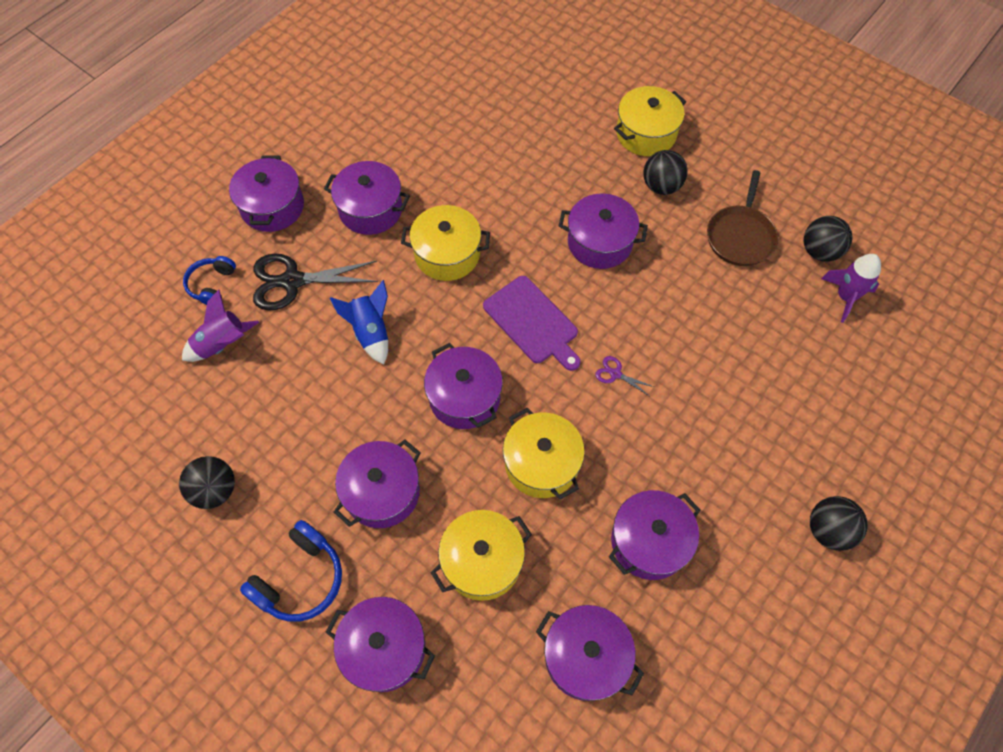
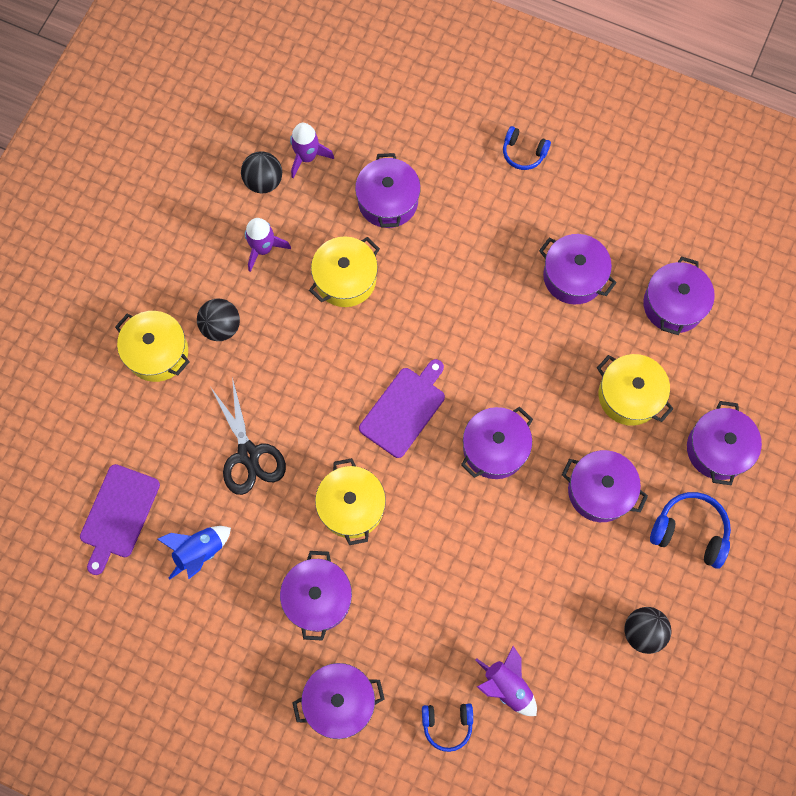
camera: 105 degrees left, 10 degrees up
black scissors [253,254,378,311] -> black scissors moved to [211,377,286,495]
blue rocket [330,280,388,364] -> blue rocket moved to [157,526,231,579]
yellow pot [503,407,585,500] -> yellow pot moved to [309,236,380,307]
purple pot [559,193,648,269] -> purple pot moved to [355,153,421,228]
purple scissors [595,356,654,396] -> none
brown pan [707,170,778,266] -> purple rocket [245,218,291,272]
black ball [810,496,868,551] -> blue headphones [503,126,551,170]
none -> purple cutting board [80,464,160,575]

